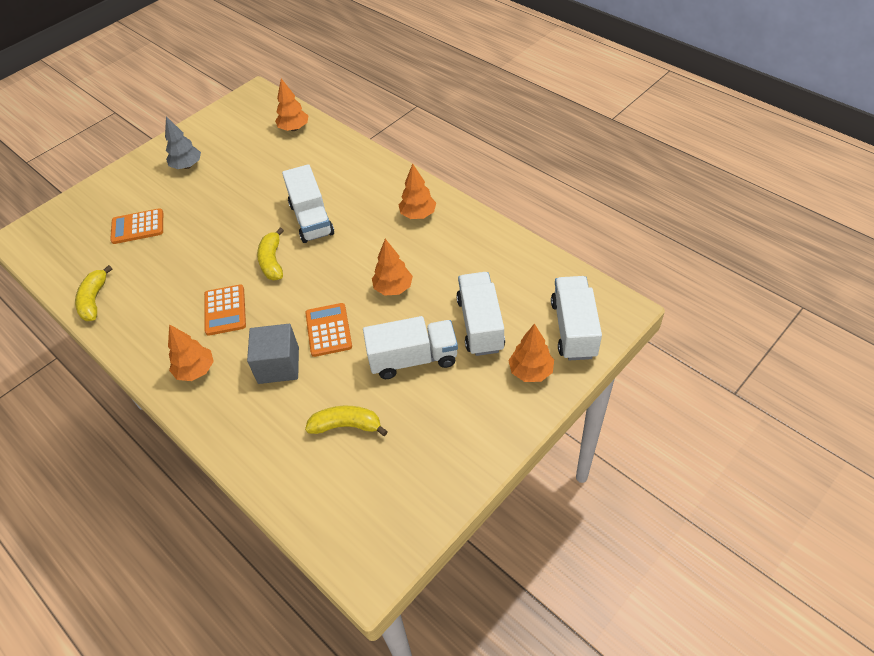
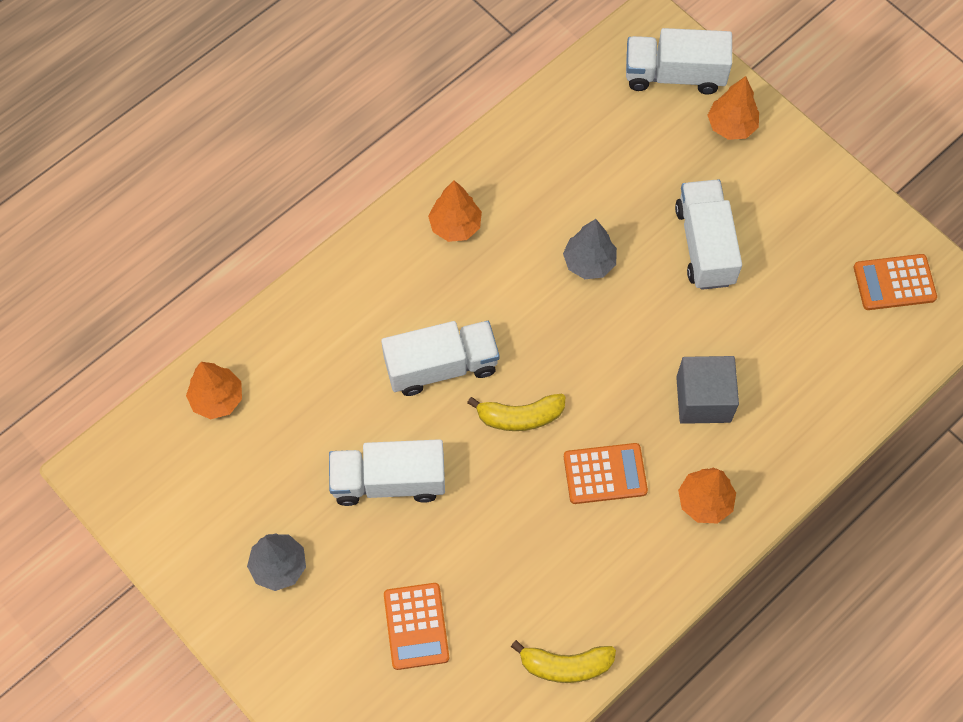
camera: 90 degrees left, 15 degrees up
orange calculator [305,303,352,357] -> orange calculator moved to [854,254,937,310]
yellow banana [305,406,388,436] -> none
orange tree [372,239,413,296] -> grey tree [563,219,617,279]
white truck [456,272,505,356] -> white truck moved to [329,439,445,506]

